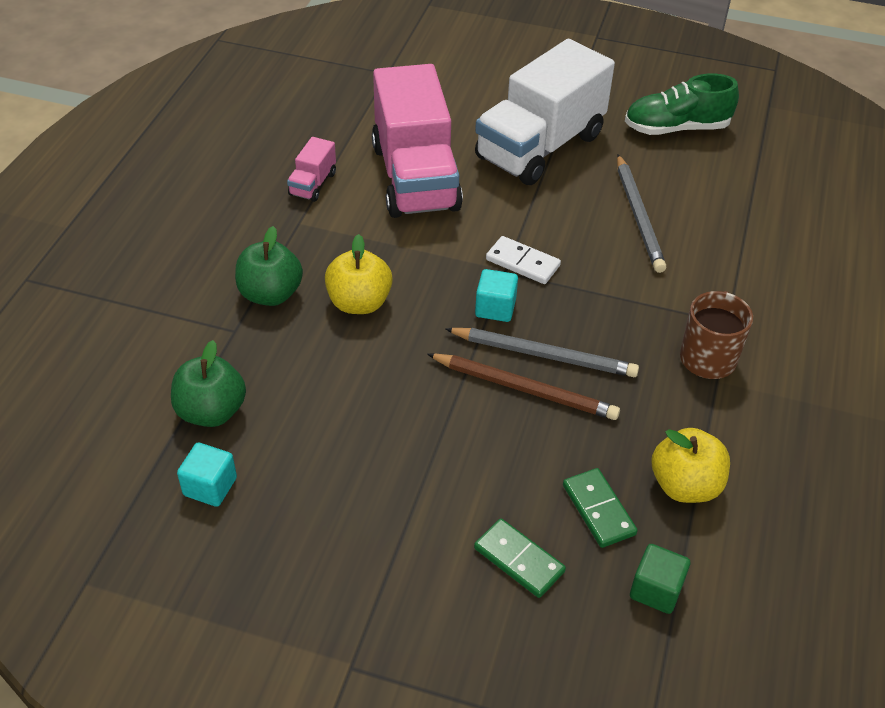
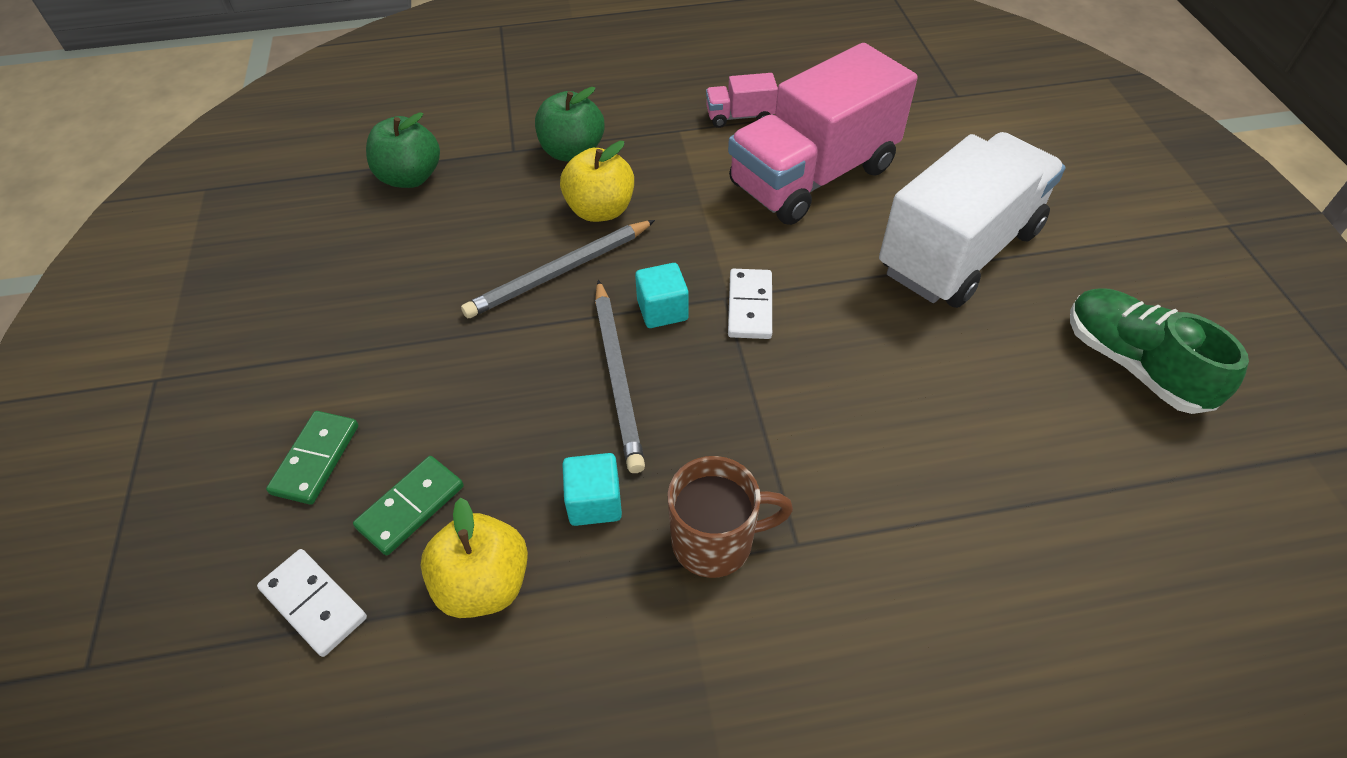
camera: 65 degrees right, 5 degrees up
turquoise cube [177,443,237,507] -> turquoise cube moved to [562,453,622,526]
brown pencil [427,353,620,420] -> none
white truck [475,39,615,185] -> white truck turned 120 degrees clockwise [879,132,1065,308]
grey pencil [617,154,666,273] -> grey pencil moved to [461,220,655,318]
green cube [630,544,690,614] -> white domino [257,549,367,657]

